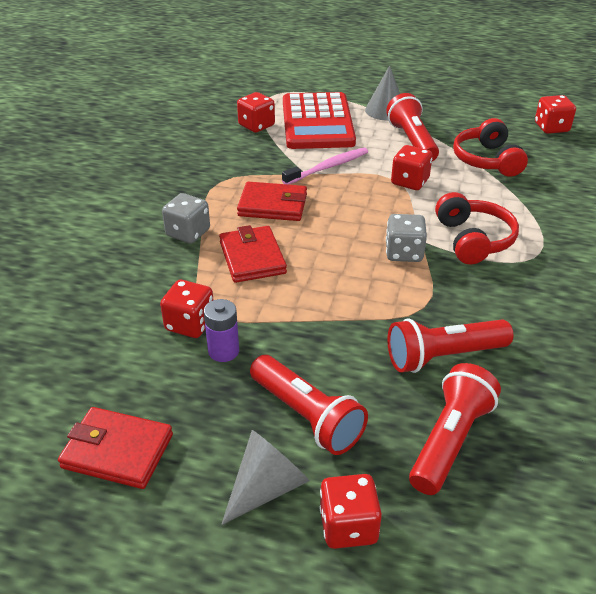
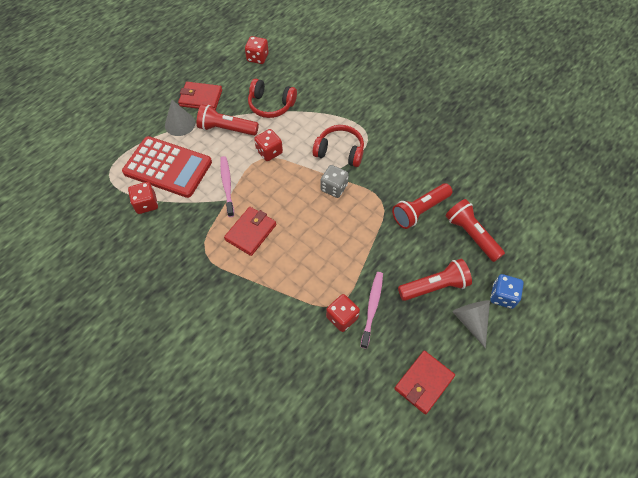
camera: 65 degrees left, 20 degrees up
grey dice [162,193,210,244] -> none
purple battery [204,299,239,362] -> pink toothbrush [360,272,383,349]
red wallet [219,225,287,283] -> red wallet moved to [178,82,222,110]
red dice [319,474,382,549] -> blue dice [490,274,524,309]
red flashlight [387,318,513,373] -> red flashlight turned 45 degrees clockwise [392,183,453,229]

